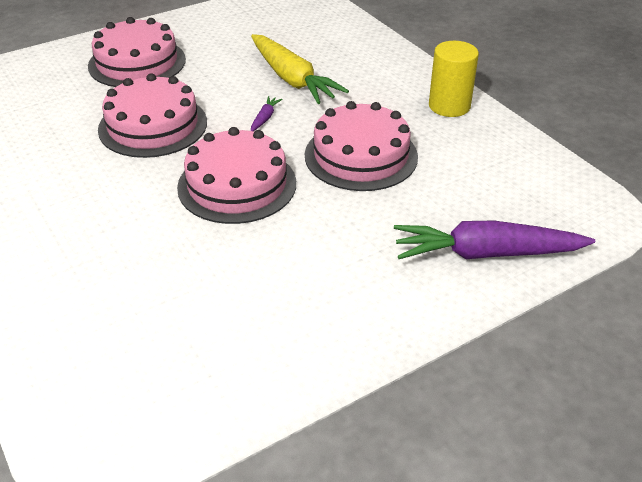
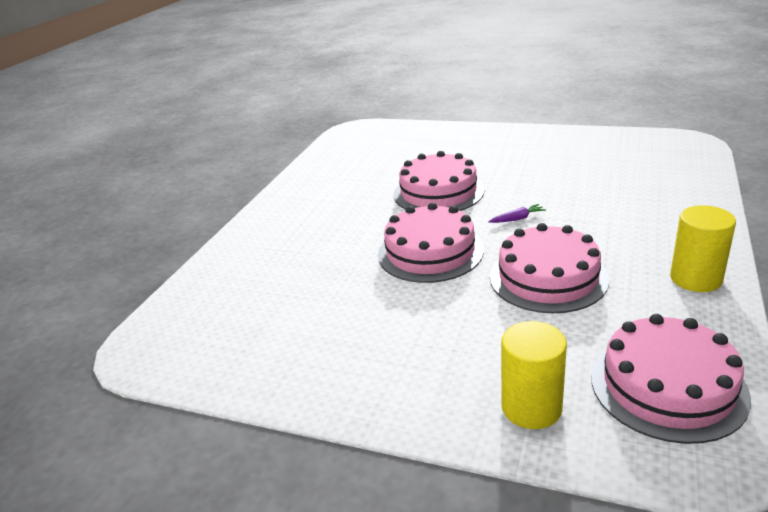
camera: 55 degrees right, 10 degrees down
pink cake [88,17,186,87] -> pink cake moved to [591,314,751,444]
yellow carrot [251,34,349,104] -> none
purple carrot [394,220,595,259] -> yellow cylinder [501,321,567,429]

